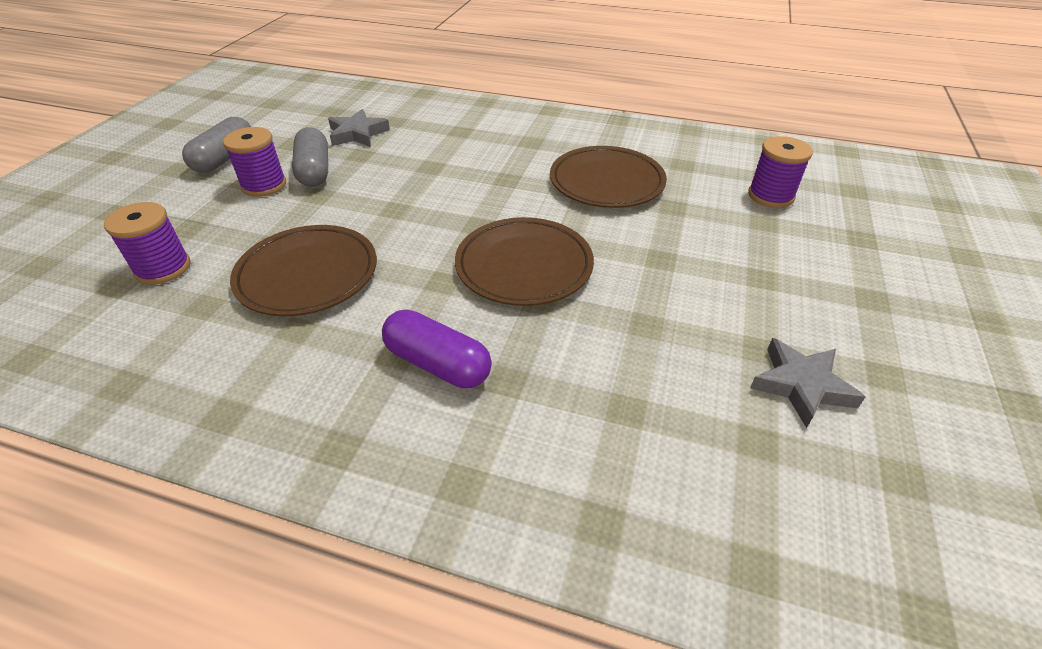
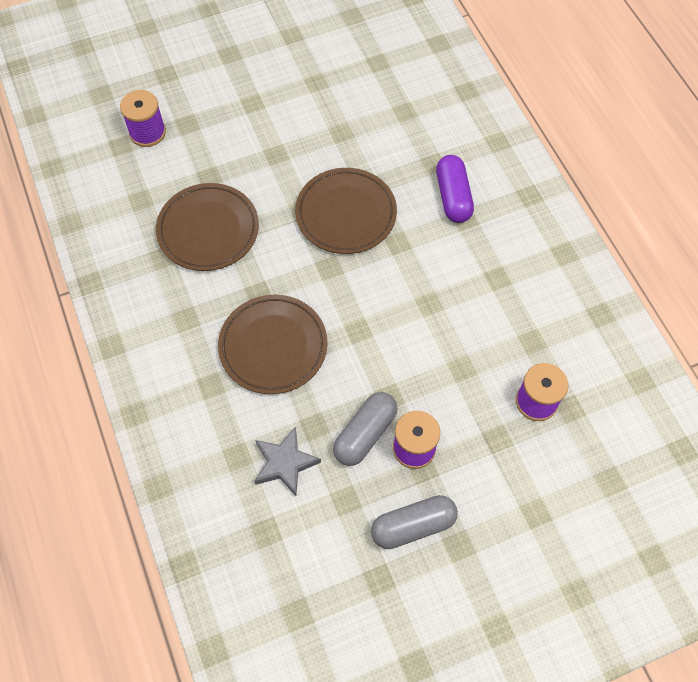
camera: 130 degrees left, 20 degrees up
brown plate [230,225,377,316] -> brown plate moved to [218,295,328,394]
grey star [750,338,865,428] -> none

